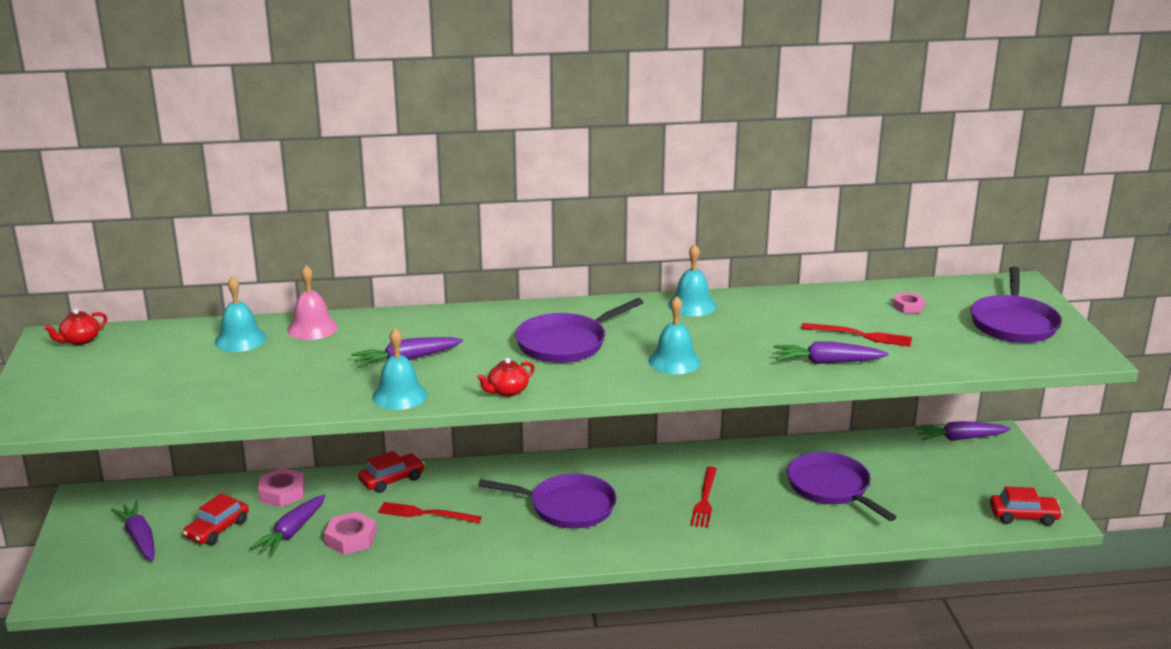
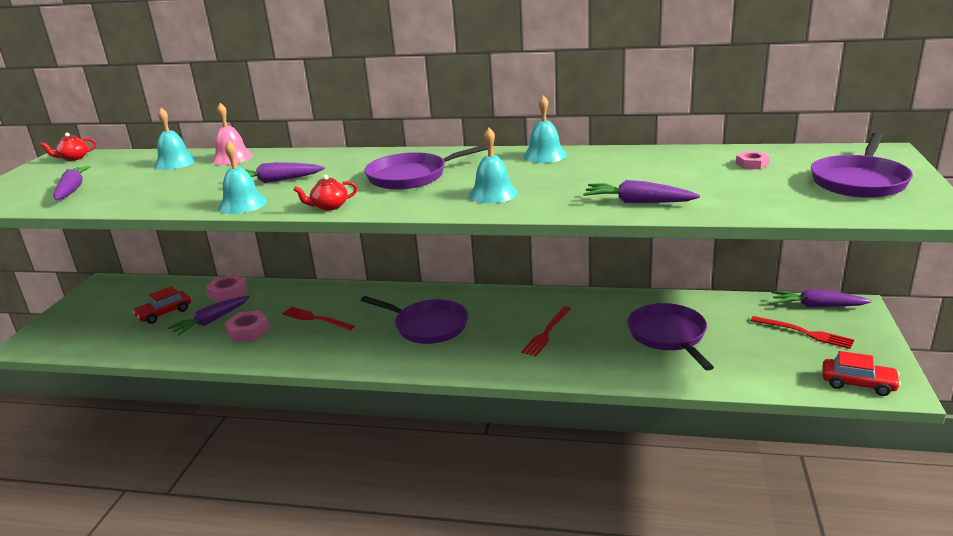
camera: 20 degrees right, 0 degrees up
purple carrot [111,501,155,561] -> purple carrot moved to [53,166,91,200]
red car [358,451,425,493] -> none
red fork [801,323,912,347] -> red fork moved to [751,316,854,349]

